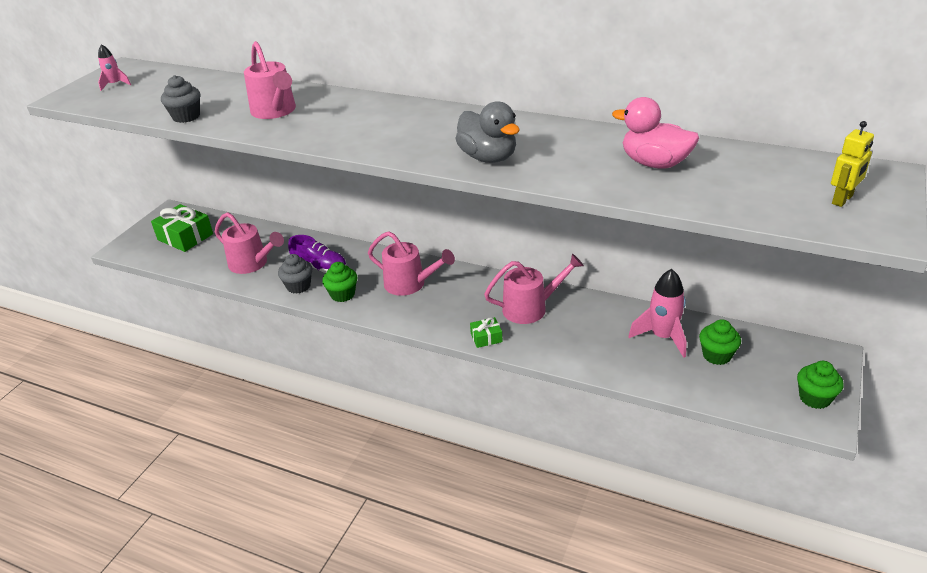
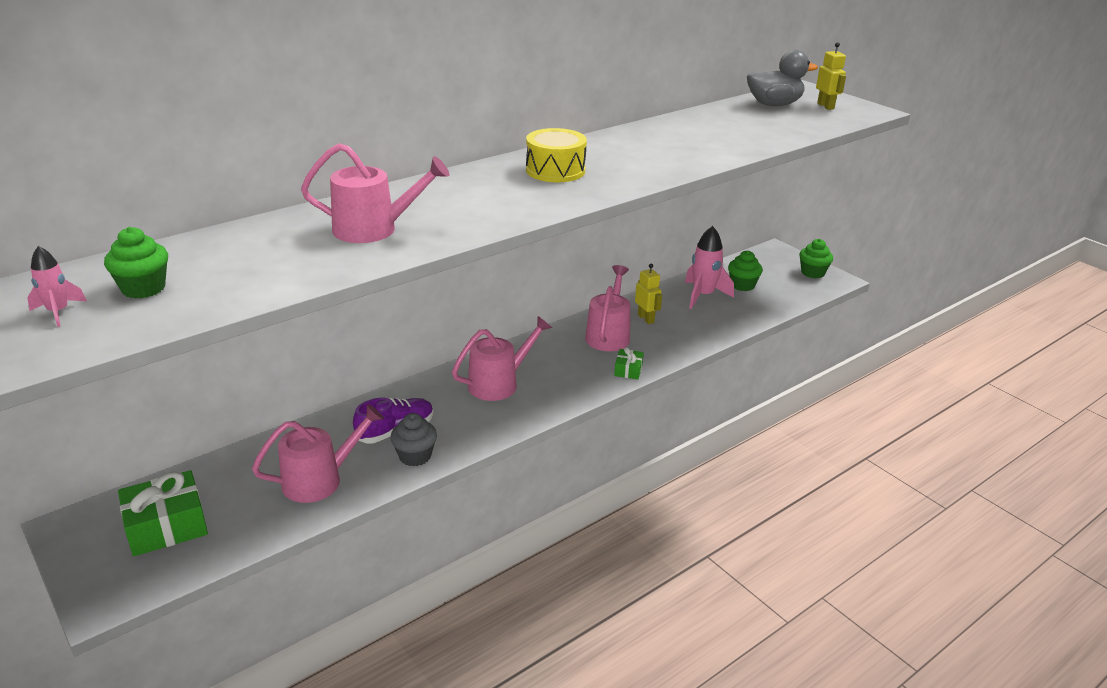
camera: 65 degrees left, 5 degrees down
grey cupcake [161,75,200,123] -> none
green cupcake [322,262,357,302] -> green cupcake moved to [104,227,168,299]
grey duck [455,101,520,163] -> grey duck moved to [747,50,818,106]
pink duck [612,97,699,169] -> none
none -> yellow drum [526,128,587,182]
none -> yellow robot [635,264,662,324]

